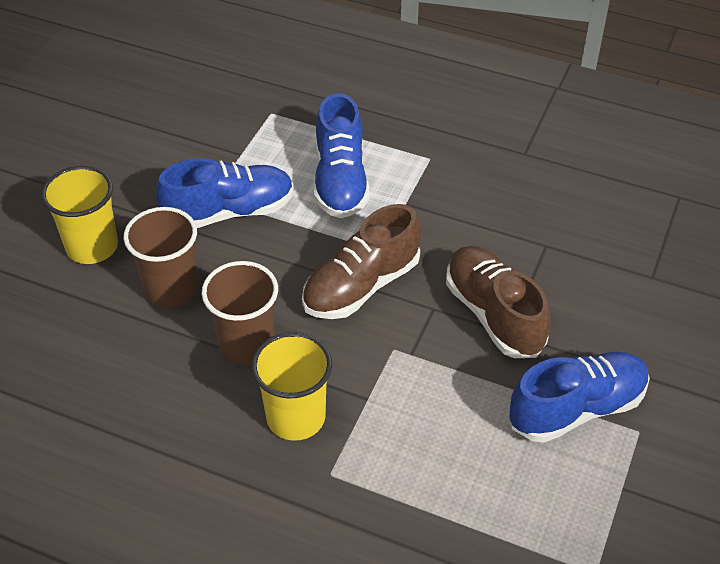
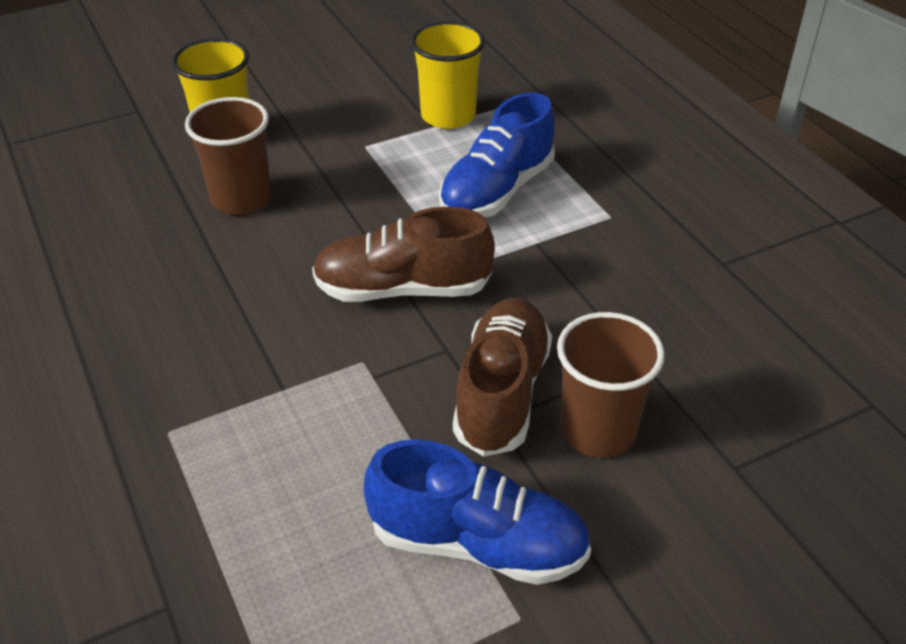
camera: 40 degrees right, 5 degrees down
blue shoe [156,158,294,228] -> none
brown cup [202,261,278,365] -> brown cup moved to [557,312,665,457]
yellow cup [252,332,332,441] -> yellow cup moved to [411,21,485,129]

